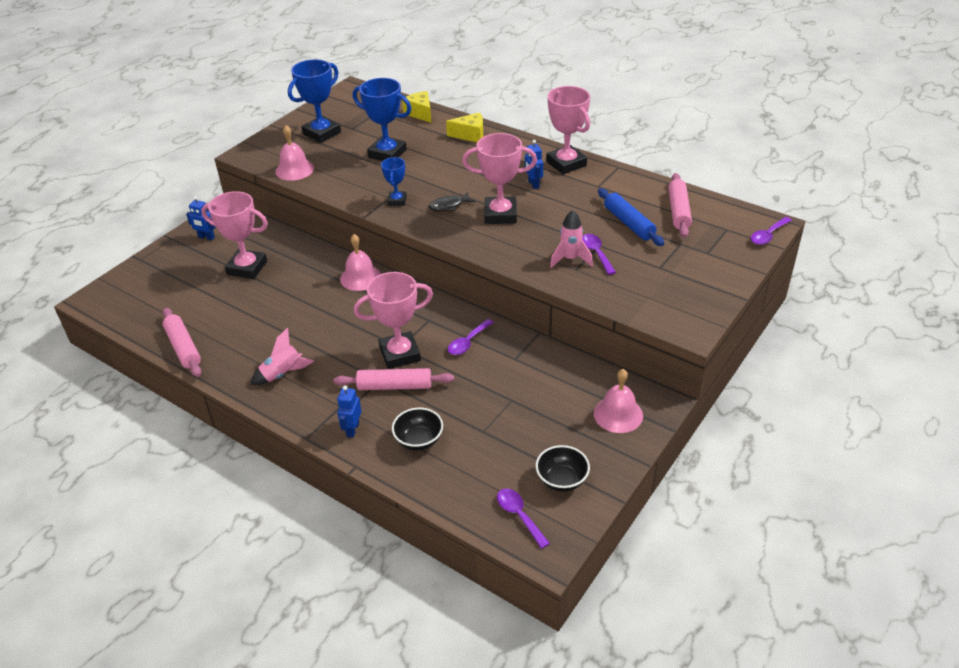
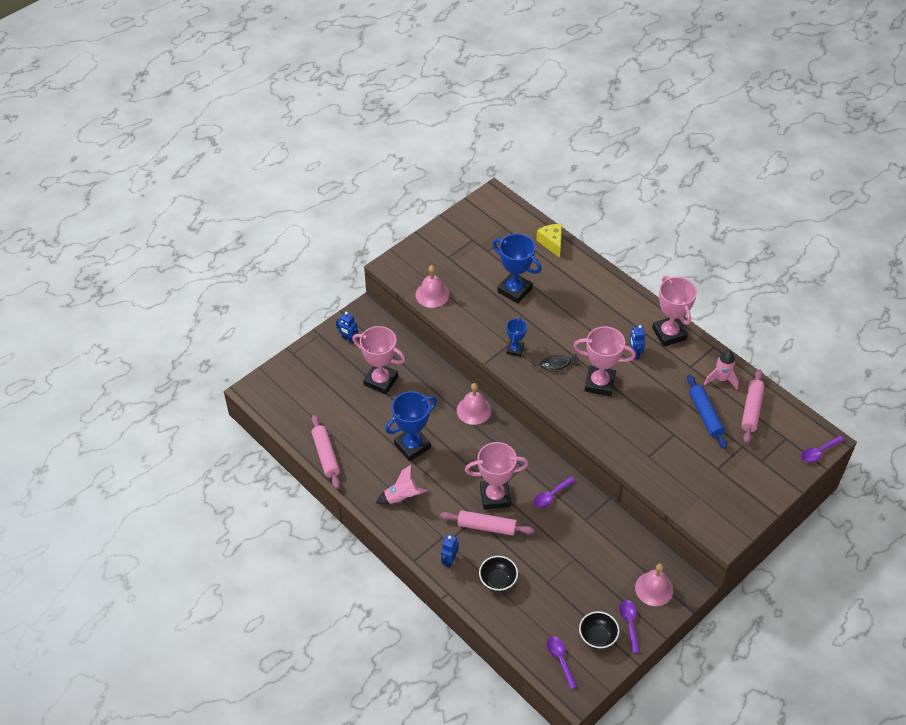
camera: 10 degrees right, 10 degrees up
blue trophy [288,59,341,143] -> blue trophy moved to [385,391,437,461]
yellow cheese [446,113,483,142] -> none
pink rocket [550,210,593,268] -> pink rocket moved to [704,350,739,390]
purple spoon [582,234,616,275] -> purple spoon moved to [619,600,640,653]

